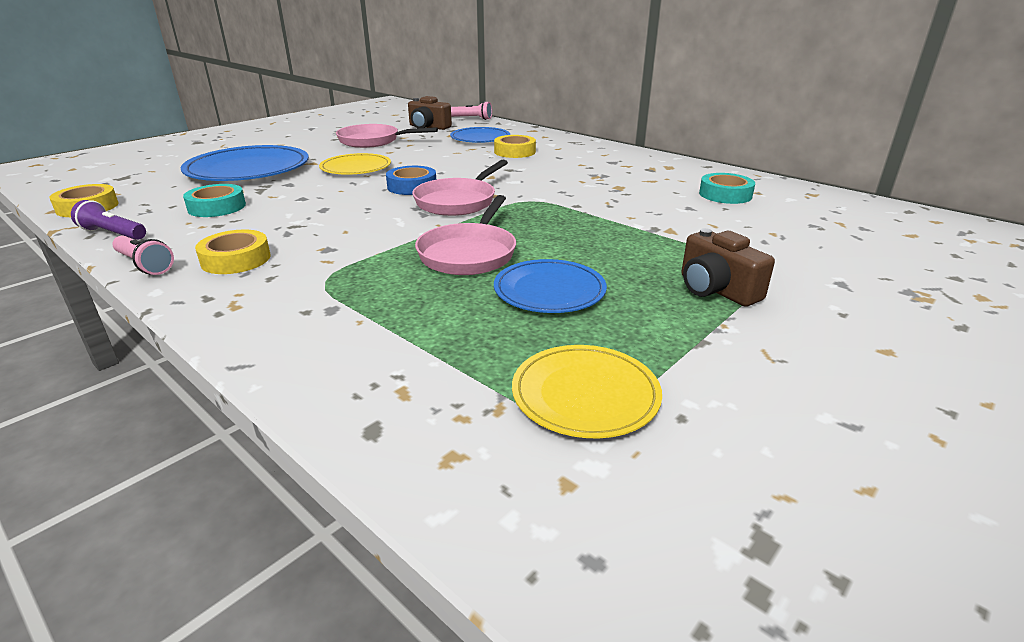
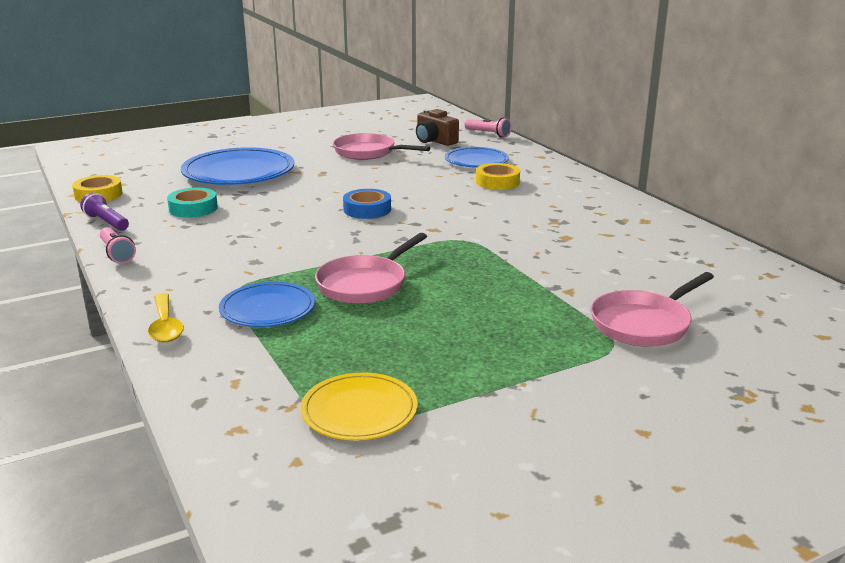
camera: 20 degrees right, 5 degrees down
yellow tape [195,230,270,274] -> none
yellow plate [319,153,391,175] -> none
pink pan [412,160,508,216] -> pink pan moved to [591,272,714,347]
blue plate [494,259,607,313] -> blue plate moved to [219,282,315,327]
brown camera [681,228,775,307] -> none
turquoise tape [699,173,755,204] -> none
none -> yellow spoon [148,293,184,342]

